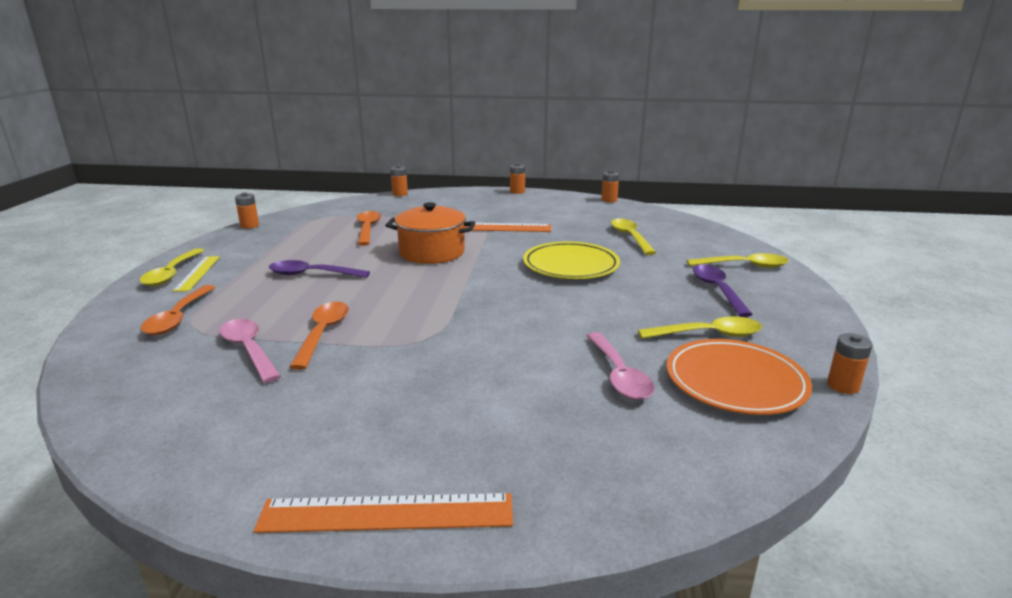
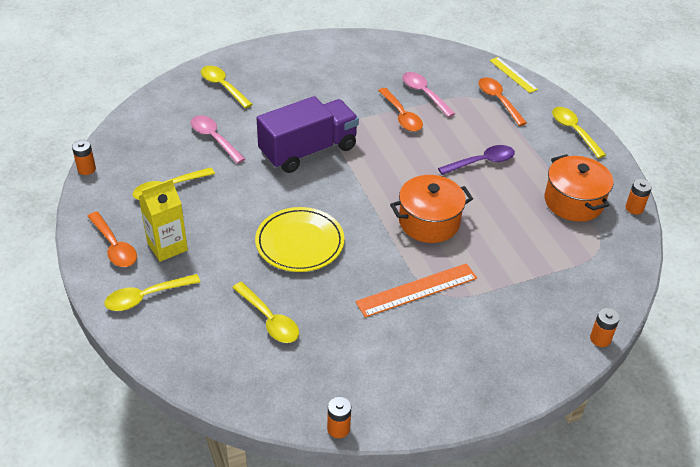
camera: 150 degrees right, 20 degrees up
yellow ruler [173,256,220,292] -> yellow ruler moved to [489,57,538,93]
pink spoon [219,319,281,383] -> pink spoon turned 150 degrees counterclockwise [402,72,456,117]
orange ruler [254,493,513,533] -> none
orange spoon [357,211,381,246] -> orange spoon moved to [87,212,137,267]
orange battery [510,163,525,194] -> none
orange plate [666,339,812,415] -> none
purple spoon [693,264,753,317] -> yellow carton [138,179,188,262]
none -> yellow spoon [201,66,253,108]
none -> purple truck [257,96,359,173]
none -> orange pot [544,154,613,222]

